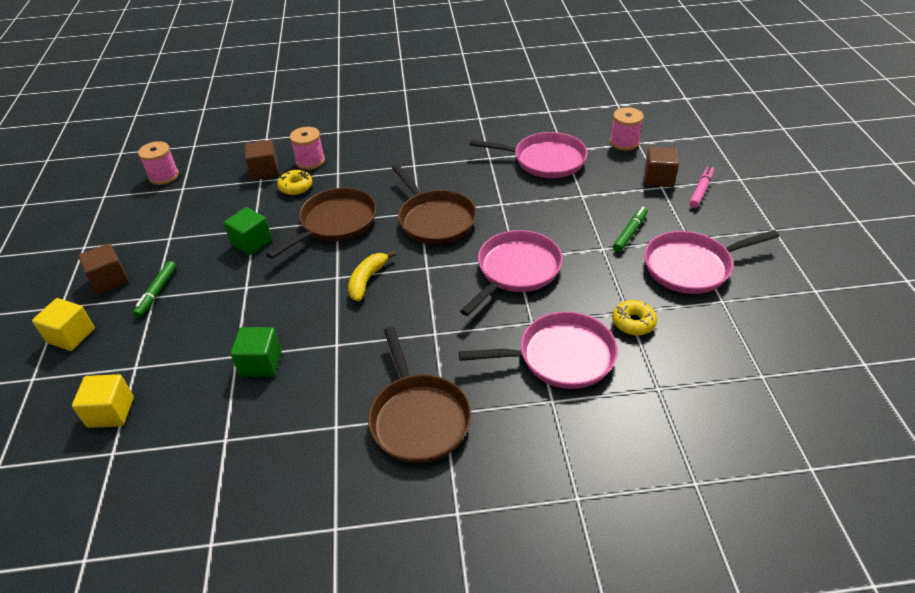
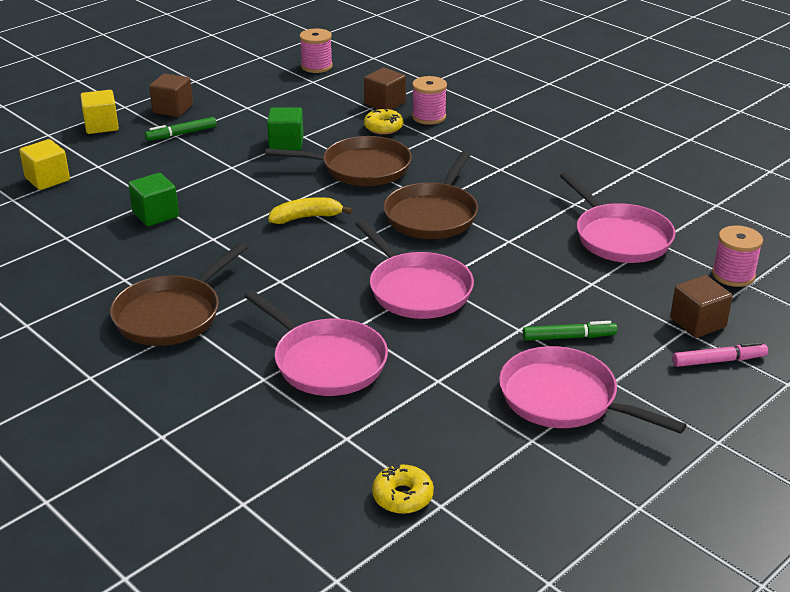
camera: 50 degrees right, 10 degrees down
pink pan [460,230,563,316] -> pink pan turned 60 degrees clockwise [355,220,474,319]
yellow donut [612,300,657,335] -> yellow donut moved to [372,463,434,514]

